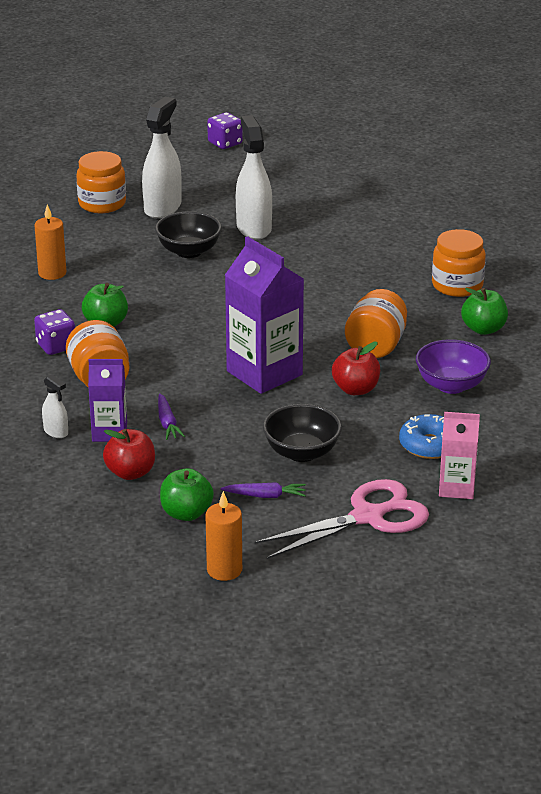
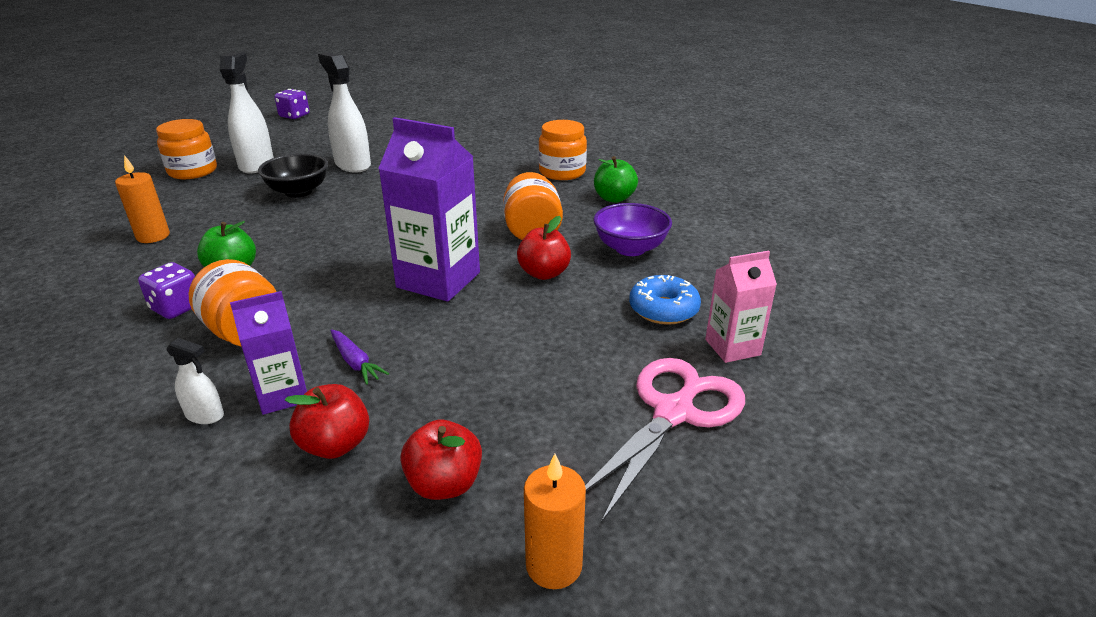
camera: 25 degrees left, 0 degrees up
green apple [160,468,214,521] -> red apple [400,420,482,500]
purple carrot [220,482,306,498] -> none
black bowl [263,404,342,462] -> none

